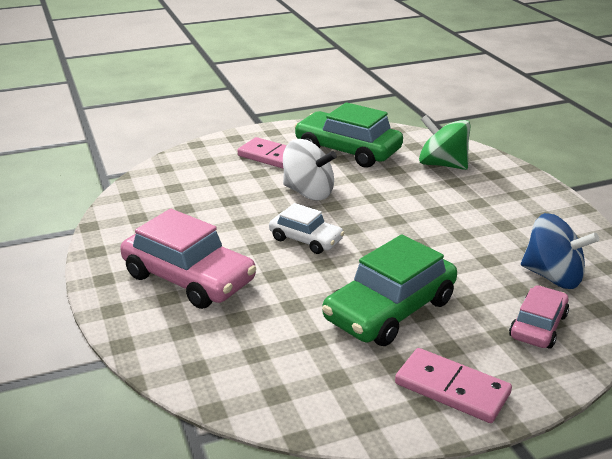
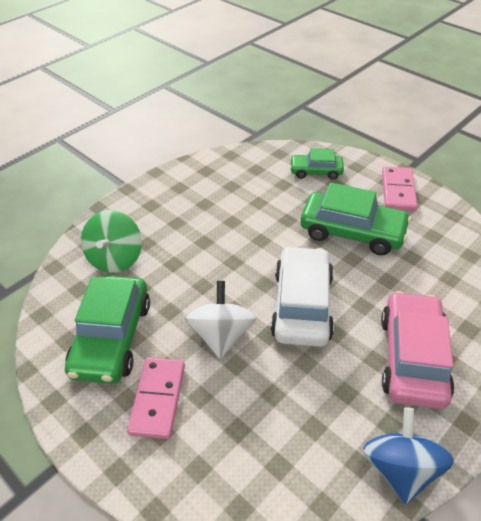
camera: 115 degrees left, 15 degrees up
white car [269,203,344,254] -> white car [270,246,334,347], size x1.74
pink car [509,285,569,349] -> green car [290,148,344,180]
blue spinning top [521,213,599,289] -> blue spinning top moved to [363,408,454,504]

